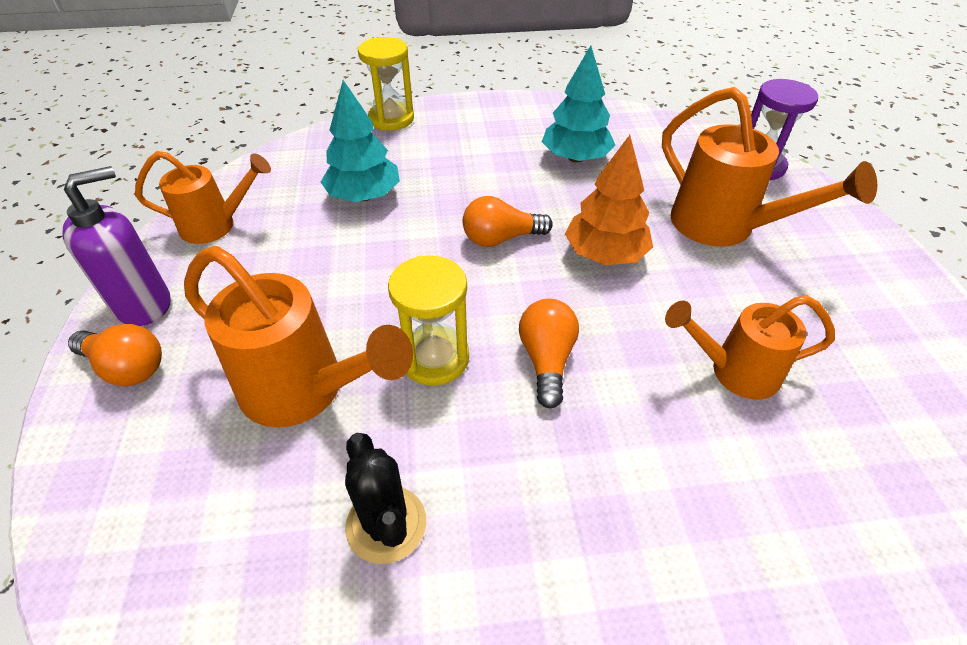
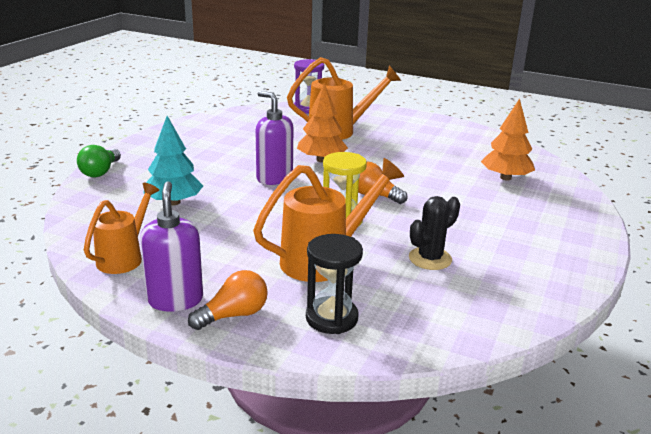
camera: 60 degrees left, 20 degrees down
black cactus [345,433,426,564] -> black cactus turned 45 degrees counterclockwise [409,196,460,270]
yellow hourglass [358,37,414,131] -> green light bulb [77,145,121,177]
orange light bulb [463,196,553,247] -> purple soap dispenser [255,91,293,185]
turquoise tree [542,46,615,163] -> none
orange watering can [665,295,835,400] -> none
none -> black hourglass [306,234,363,334]
none -> orange tree [481,99,535,180]

